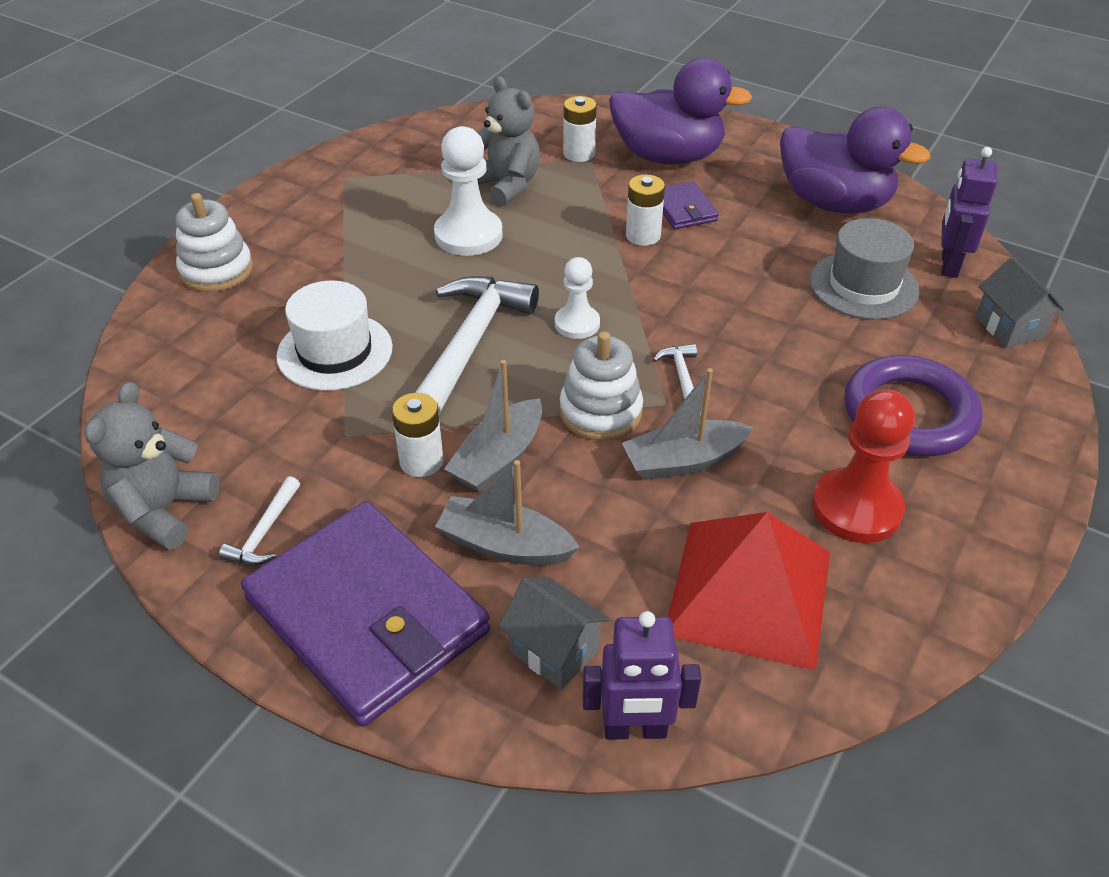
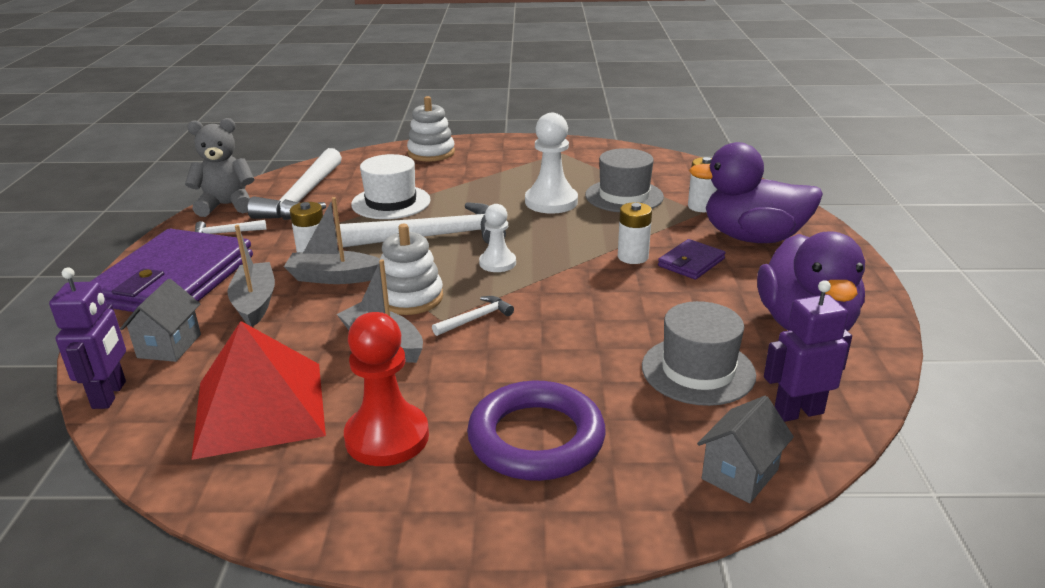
camera: 60 degrees right, 15 degrees down
grey teddy bear [477,76,540,207] -> grey hat [585,148,664,212]
purple robot [582,611,701,740] -> purple robot turned 150 degrees counterclockwise [49,267,126,409]
purple duck [609,58,753,165] -> purple duck turned 120 degrees clockwise [689,142,823,243]
none -> white hammer [247,148,342,220]

